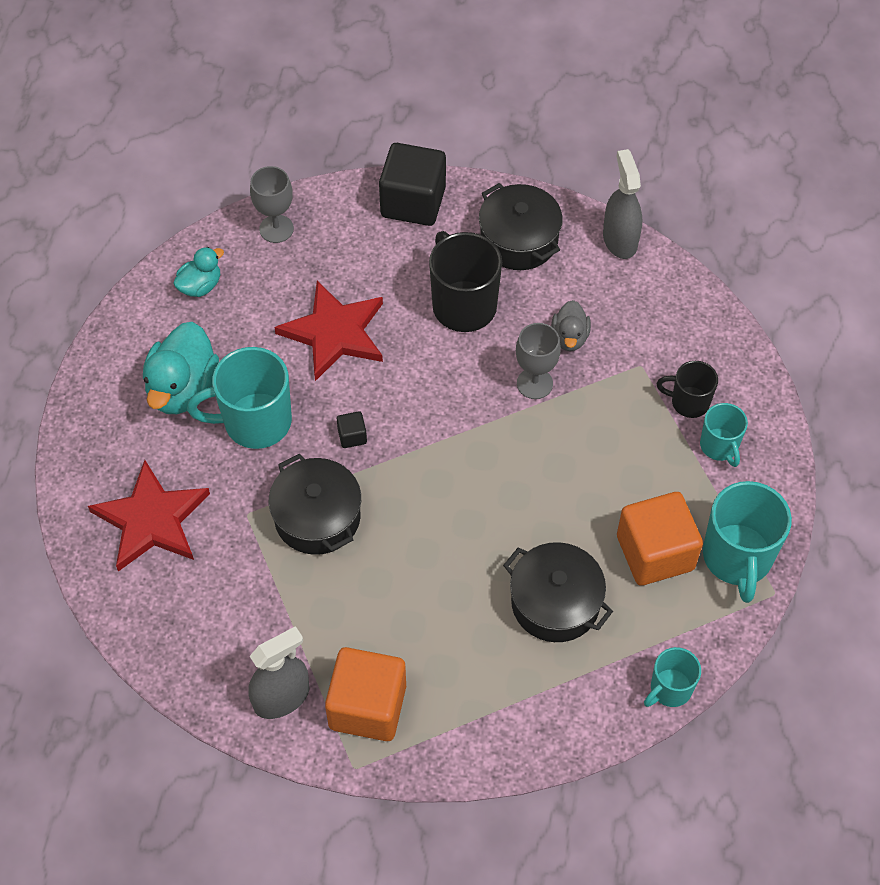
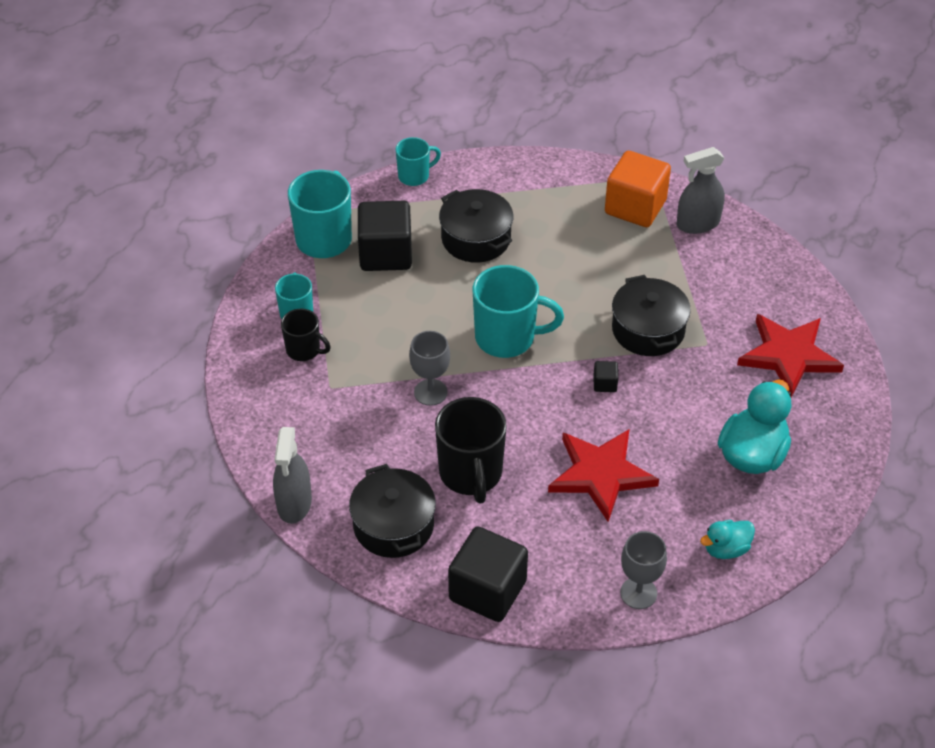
camera: 165 degrees left, 10 degrees down
turquoise mug [187,347,292,449] -> turquoise mug moved to [472,265,564,358]
grey duck [551,300,591,351] -> none
orange cube [617,492,703,586] -> black cube [358,201,412,271]

